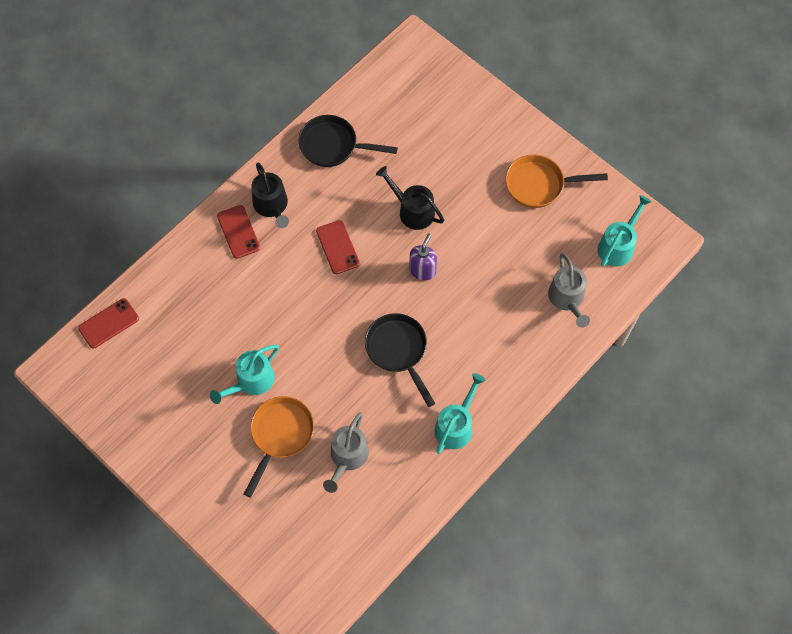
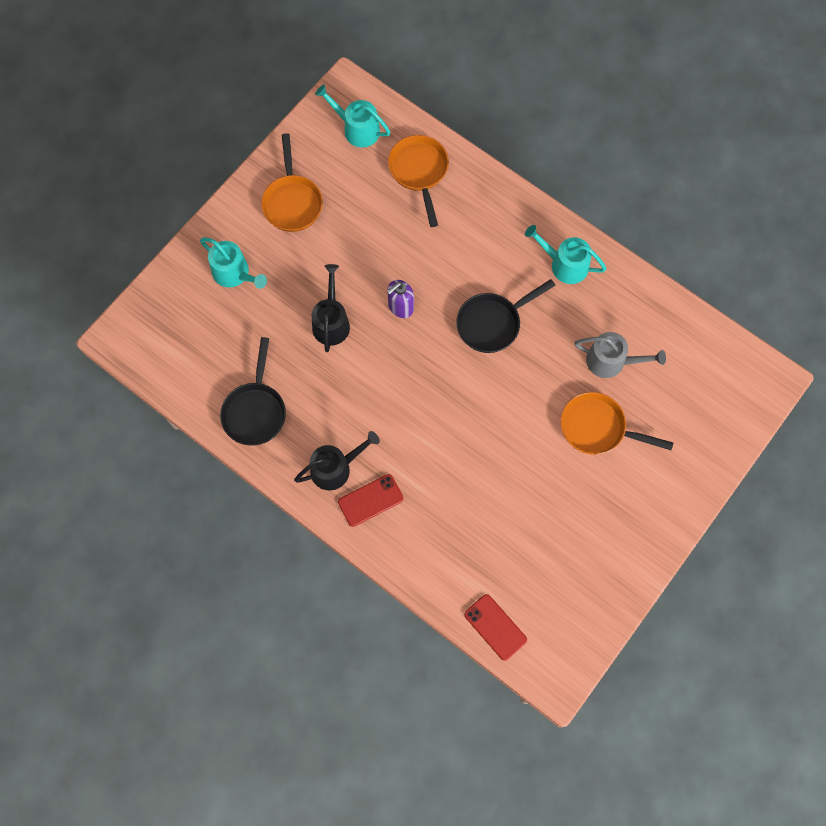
camera: 95 degrees left, 5 degrees up
turquoise watering can [210,345,279,404] -> turquoise watering can moved to [200,237,267,289]
red phone [316,220,360,274] -> none
black watering can [376,166,444,230] -> black watering can turned 150 degrees clockwise [312,264,350,352]
purple soap dispenser [409,233,437,281] -> purple soap dispenser turned 60 degrees counterclockwise [387,280,414,318]
grey watering can [548,254,590,328] -> orange pan [388,135,449,227]

